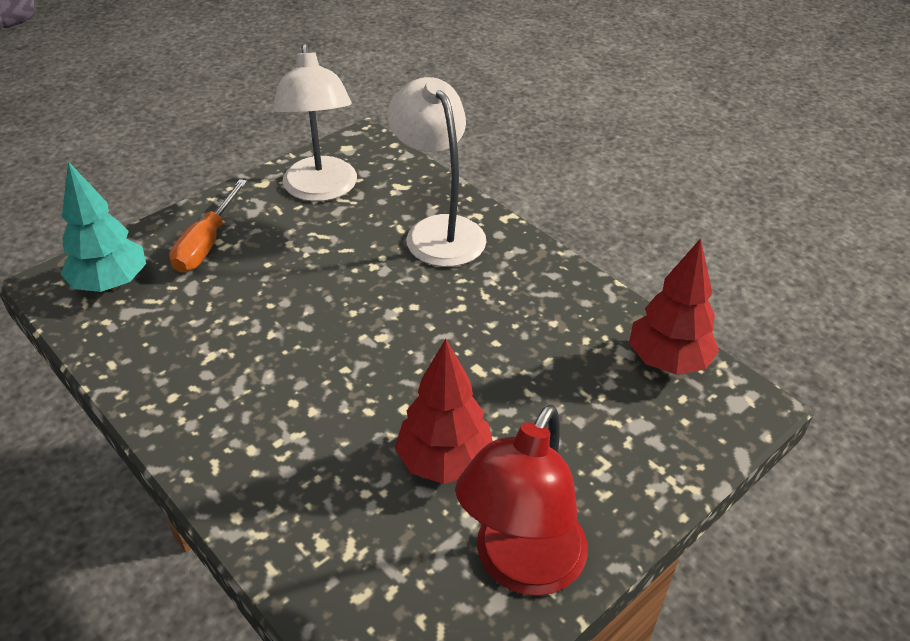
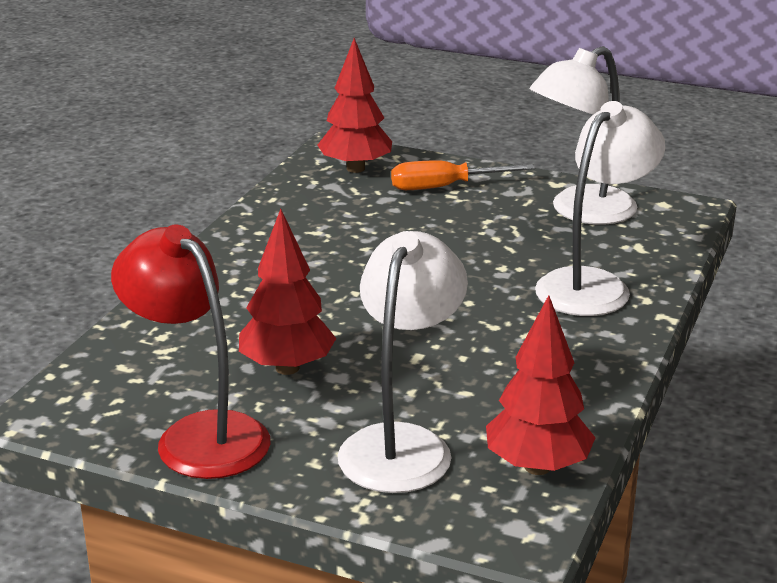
camera: 65 degrees right, 15 degrees down
turquoise tree [60,161,146,292] -> red tree [317,38,392,173]
red lamp [455,404,588,596] -> red lamp turned 45 degrees clockwise [111,225,270,479]
none -> white lamp [338,231,468,493]

